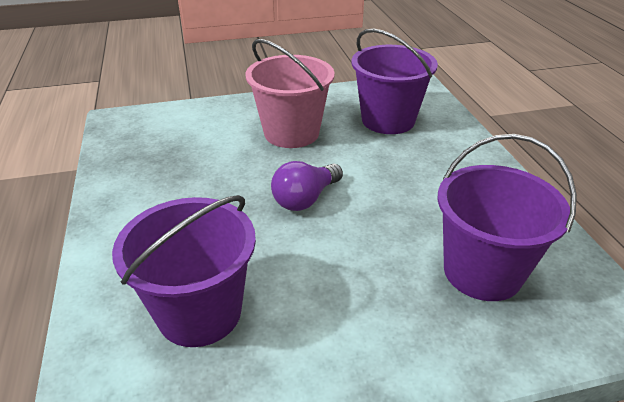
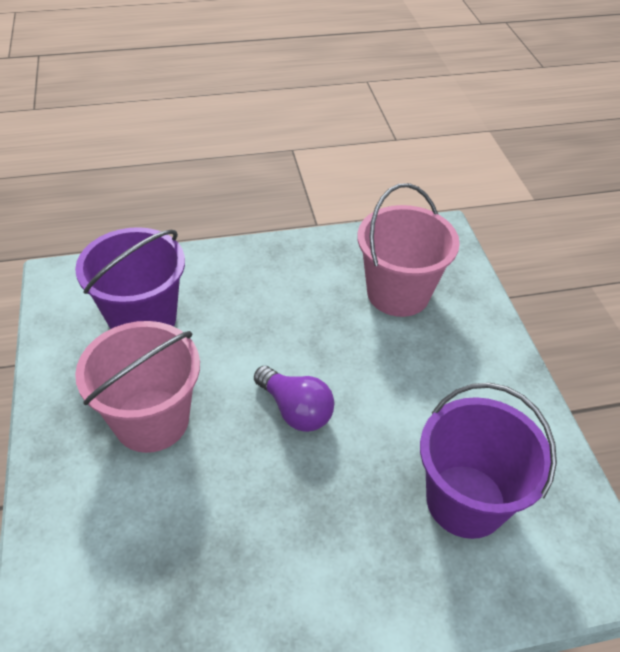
camera: 90 degrees left, 10 degrees up
purple bucket [438,134,577,301] -> pink bucket [357,183,460,317]

